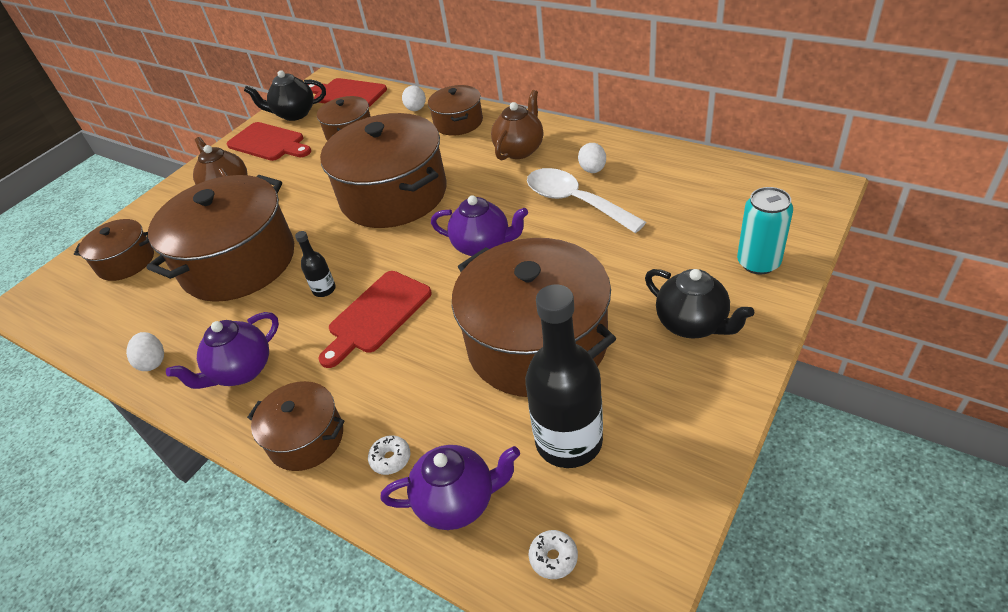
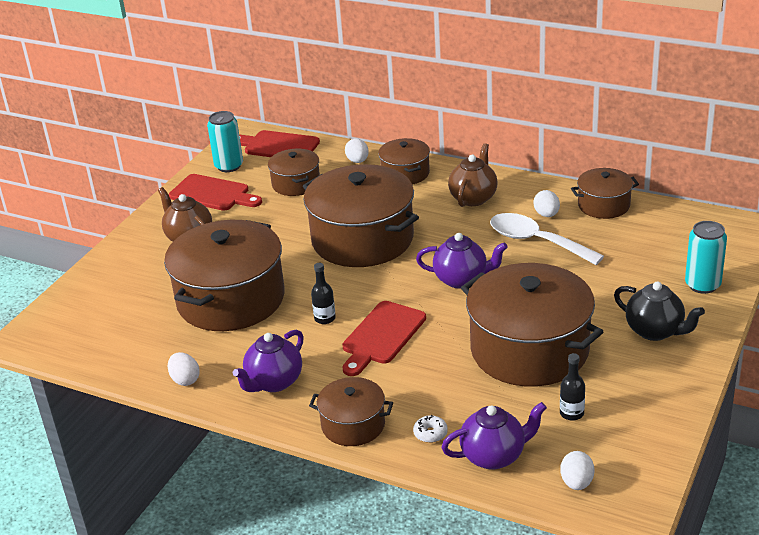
camera: 10 degrees left, 10 degrees down
brown pot [74,219,154,281] -> brown pot moved to [571,168,639,219]
black teapot [244,70,326,121] -> turquoise can [207,111,243,172]
black bottle [525,284,603,468] -> black bottle [560,353,585,421], size x0.45
white donut [529,530,578,579] -> white egg [560,451,594,490]

